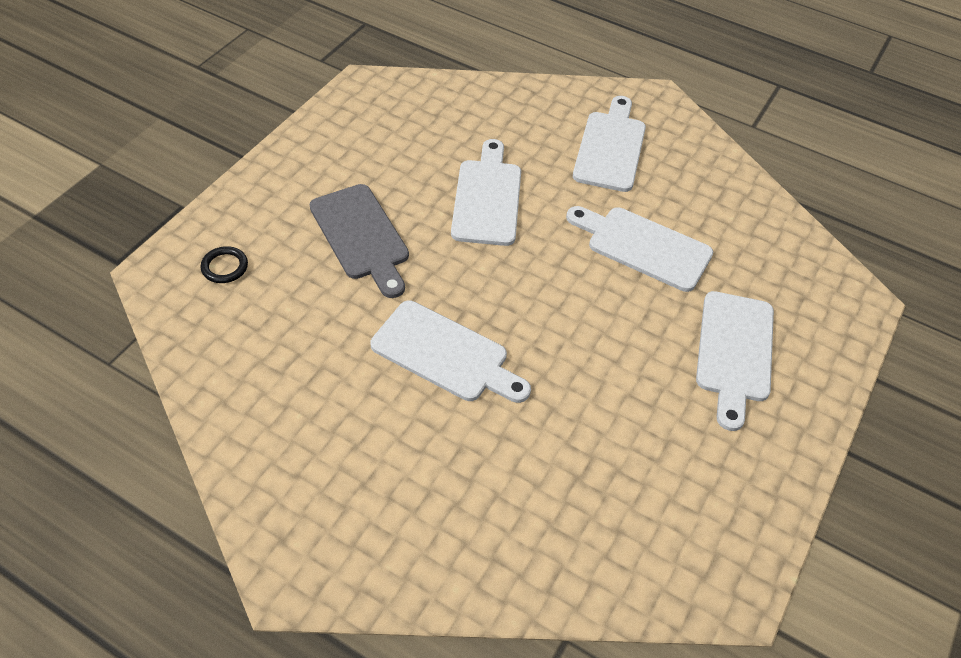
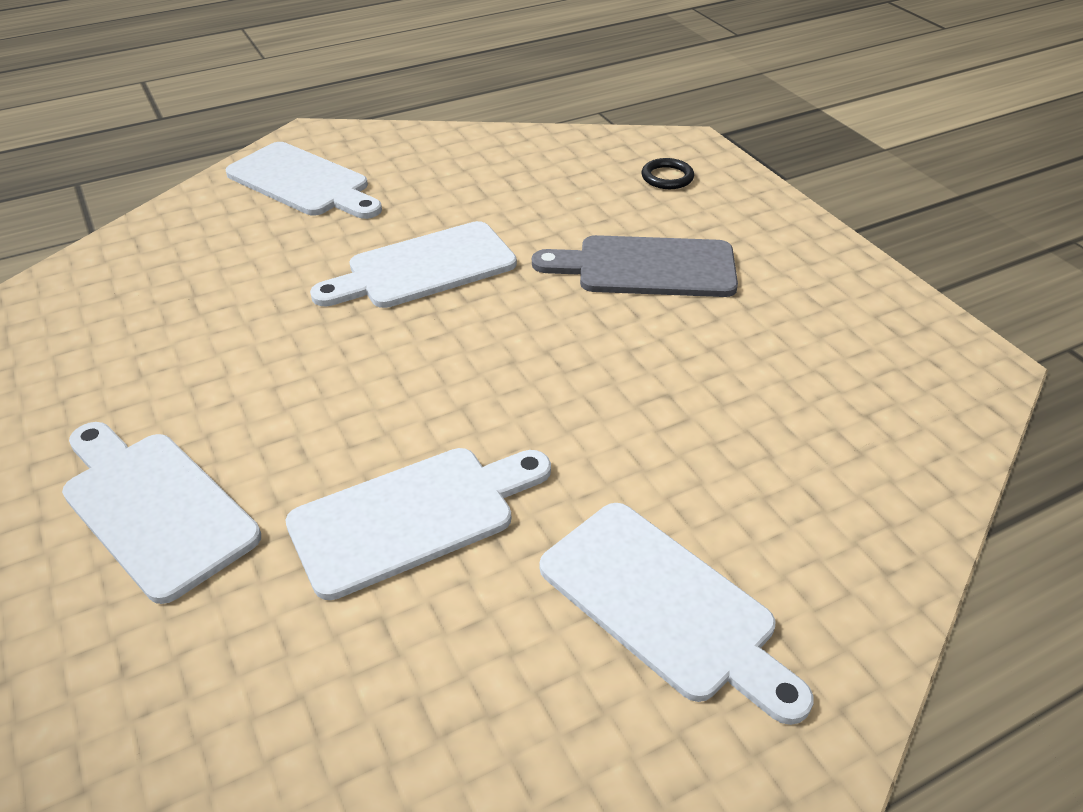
camera: 125 degrees right, 10 degrees down
white cutting board [451,139,521,246] -> white cutting board moved to [225,142,382,219]

